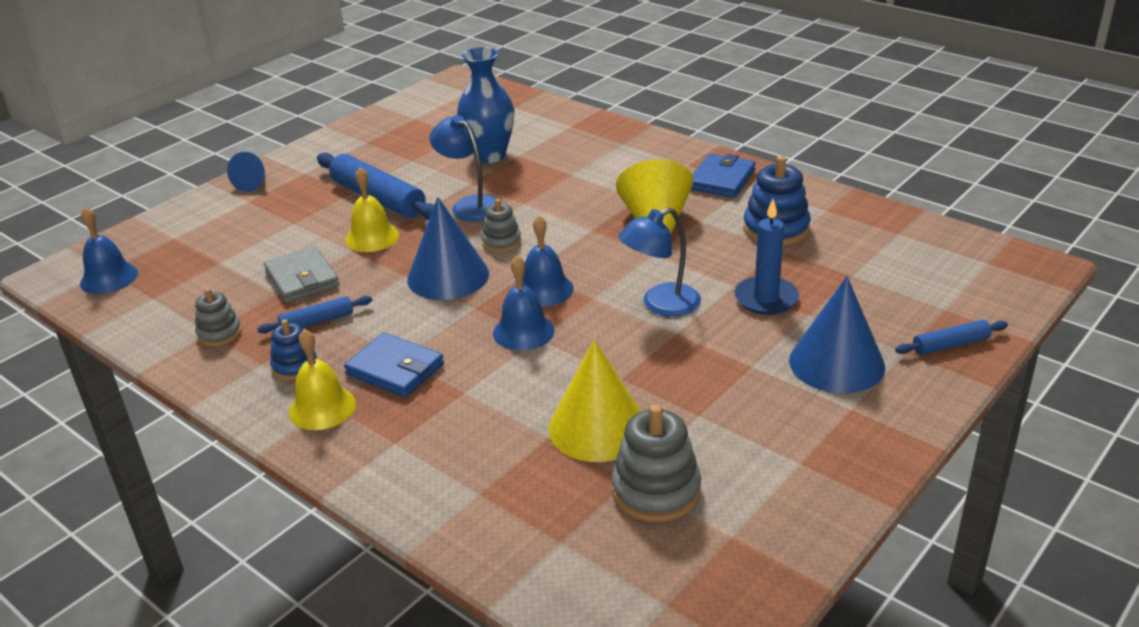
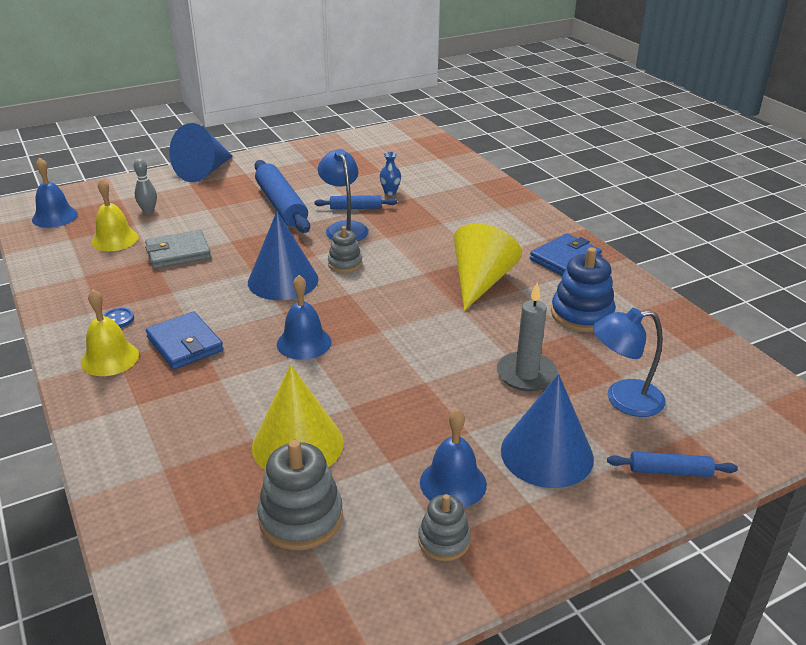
camera: 20 degrees right, 0 degrees up
grey stacking toy [195,288,242,346] -> grey stacking toy moved to [418,494,471,561]
blue cone [227,152,265,192] -> blue cone [169,123,233,182], size x1.80
blue rolling pin [257,296,372,334] -> blue rolling pin moved to [314,195,397,209]
grey wallet [264,246,339,303] -> grey wallet turned 75 degrees clockwise [145,230,211,269]
blue stacking toy [270,320,317,380] -> blue button [103,308,134,328]
yellow bell [345,167,399,252] -> yellow bell moved to [91,178,139,251]
blue vase [457,47,514,163] -> blue vase [380,152,401,195], size x0.45
blue bell [523,215,574,307] -> blue bell moved to [420,408,487,508]
blue lamp [618,207,701,317] -> blue lamp moved to [593,308,665,417]
blue candle [735,199,799,315] -> grey candle [497,282,558,391]
none -> grey bowling pin [134,158,157,214]

